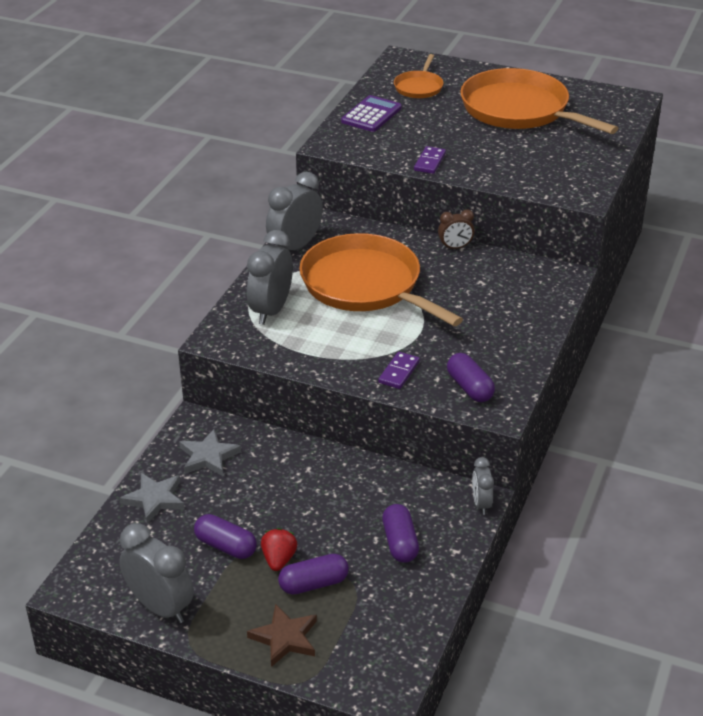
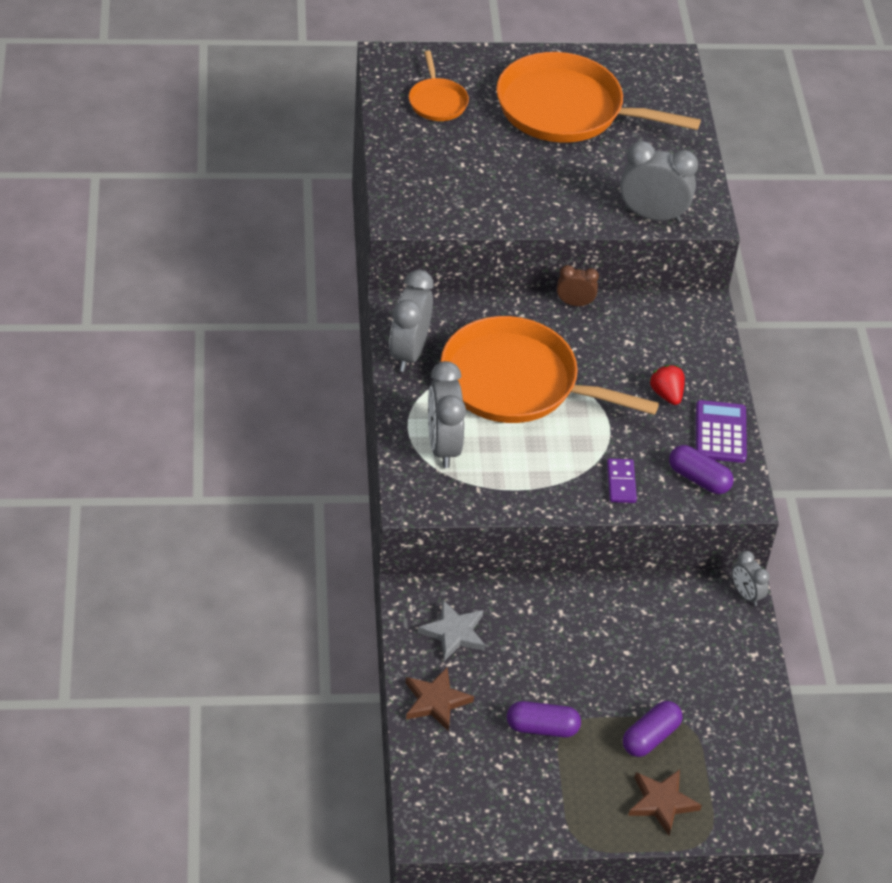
camera: 30 degrees left, 10 degrees up
grey clock [119,523,194,623] -> grey clock moved to [620,141,698,223]
grey star [120,473,185,524] -> brown star [406,667,474,732]
red strawberry [261,528,297,571] -> red strawberry moved to [650,365,685,405]
purple calculator [341,95,401,132] -> purple calculator moved to [696,400,747,463]
purple capsule [382,504,419,563] -> none
purple domino [414,146,446,174] -> none
brown clock [438,209,475,250] -> brown clock turned 135 degrees counterclockwise [557,265,599,306]

